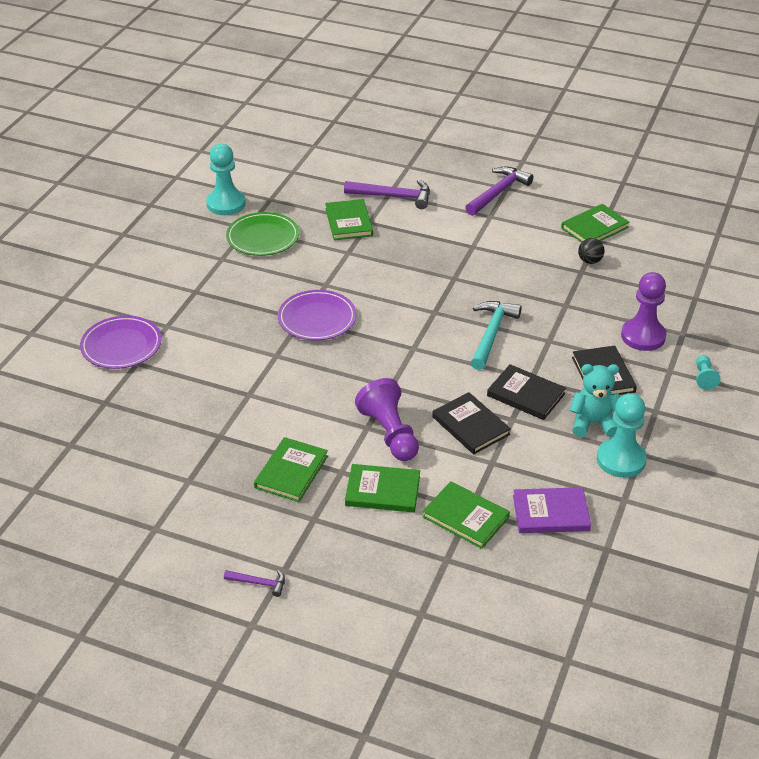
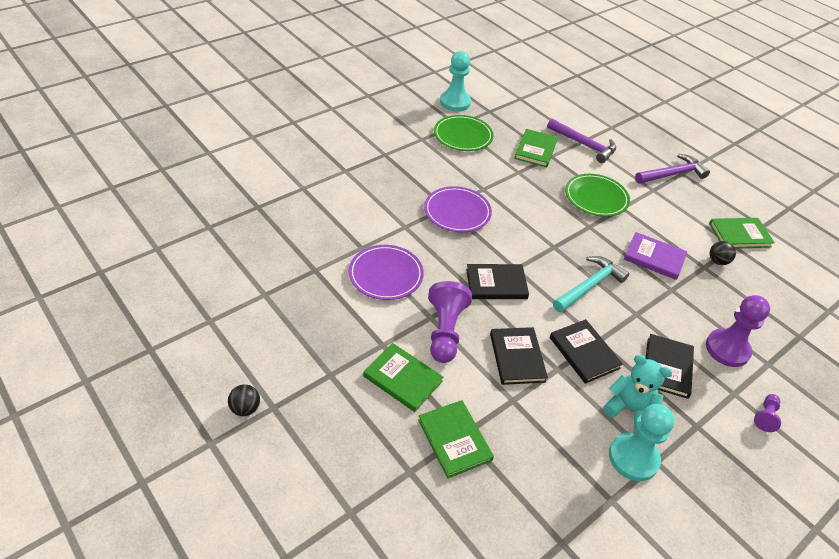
camera: 25 degrees right, 5 degrees up
purple plate [80,316,162,369] -> purple plate moved to [349,245,424,300]
purple hammer [224,570,285,597] -> black ball [228,384,260,416]
green book [254,437,328,502] -> none
purple book [513,487,591,533] -> purple book moved to [624,232,687,280]
turquoise pawn [696,355,721,390] -> purple pawn [754,394,781,432]
none -> black book [466,264,529,299]
none -> green plate [565,174,630,217]

